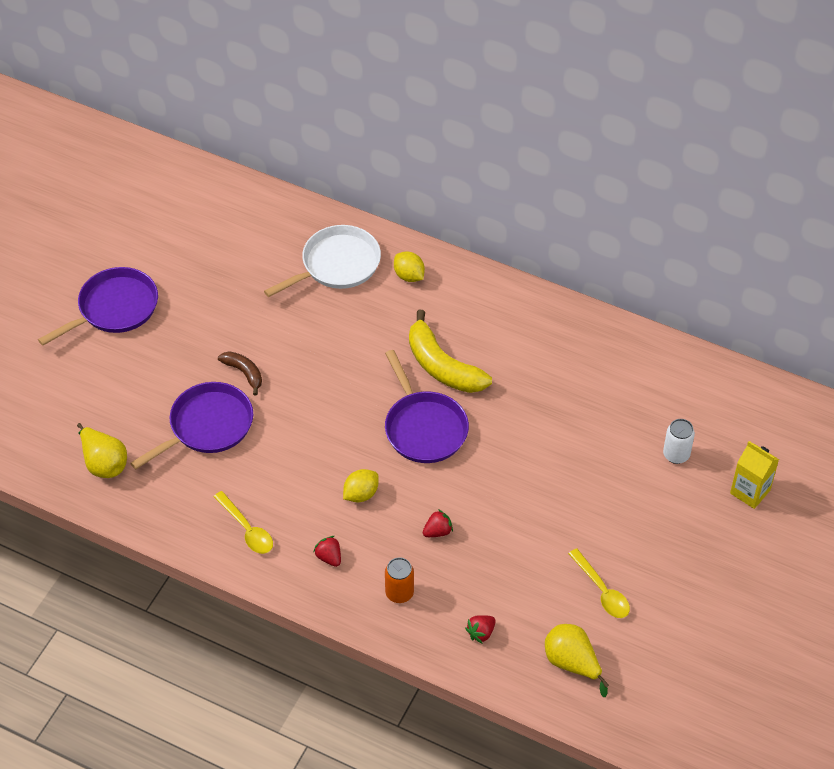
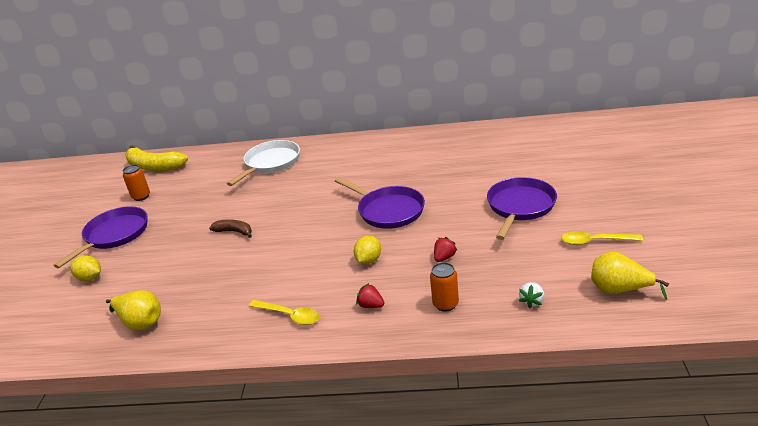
camera: 20 degrees left, 20 degrees down
purple pan [130,382,253,469] -> purple pan moved to [487,177,557,240]
yellow lemon [394,252,425,282] -> yellow lemon moved to [70,255,101,281]
yellow banana [409,310,492,393] -> yellow banana moved to [125,145,188,171]
red strawberry [465,615,496,643] -> white strawberry [519,282,544,309]
yellow spoon [568,548,630,618] -> yellow spoon turned 150 degrees clockwise [561,231,643,245]
white can [663,419,695,464] -> none
yellow carton [730,441,779,509] -> none
none -> orange can [123,165,150,201]

